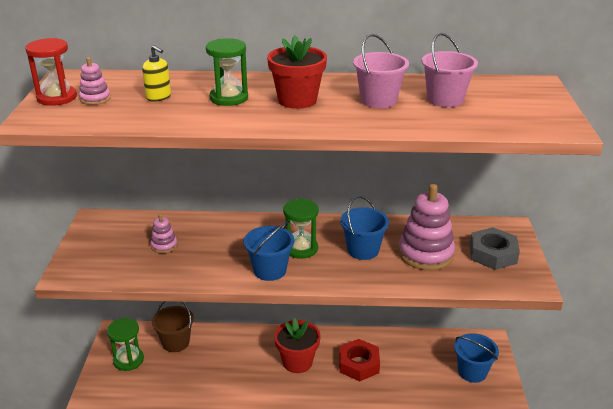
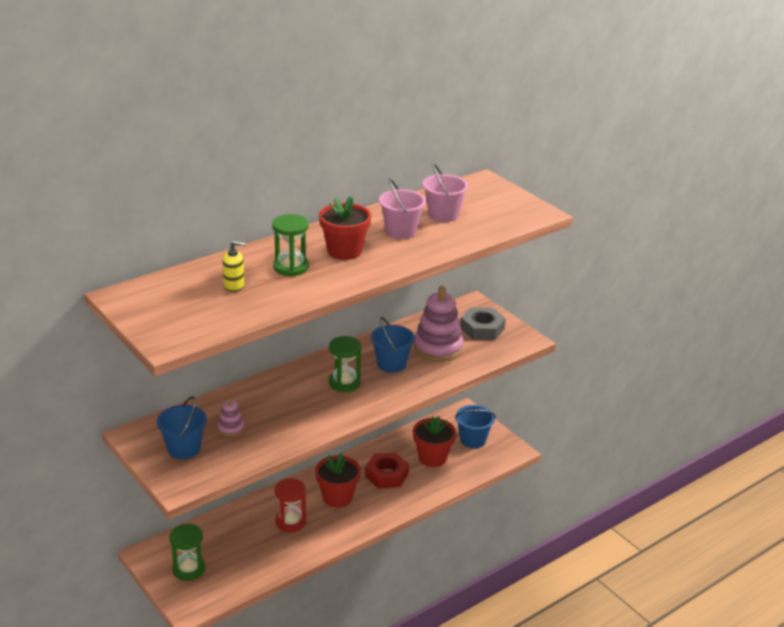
camera: 40 degrees left, 0 degrees up
red hourglass [25,38,77,106] -> red hourglass moved to [275,478,306,532]
pink stacking toy [79,57,111,105] -> none
brown bucket [152,301,194,352] -> none
blue bucket [244,221,294,281] -> blue bucket moved to [157,396,207,459]
none -> red flower pot [413,416,456,467]

